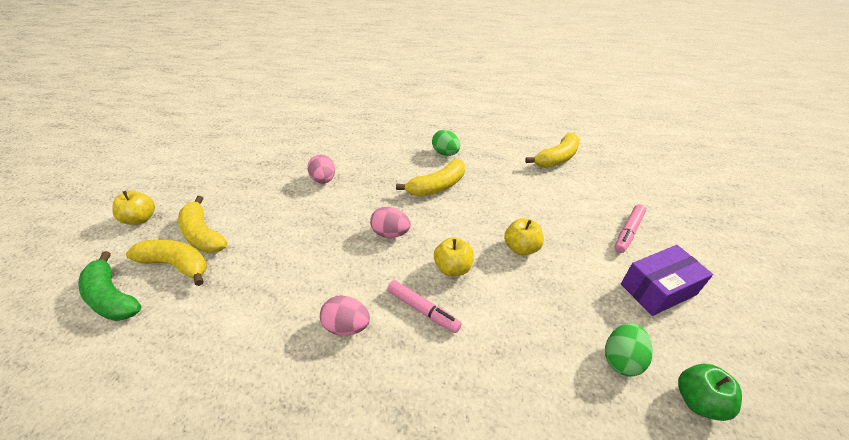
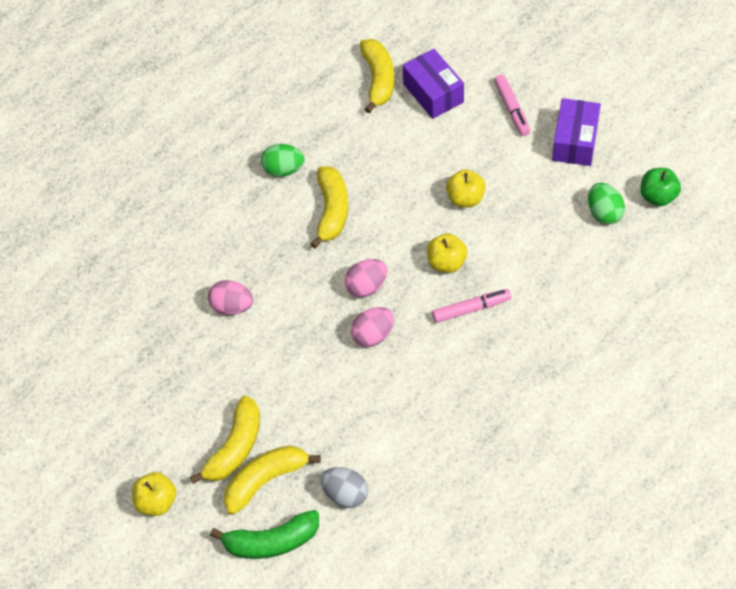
camera: 50 degrees left, 15 degrees up
yellow banana [178,196,227,253] -> yellow banana turned 60 degrees counterclockwise [190,396,260,484]
pink egg [320,296,370,336] -> pink egg moved to [351,307,394,347]
none -> grey egg [320,467,368,508]
none -> purple box [403,49,464,119]

